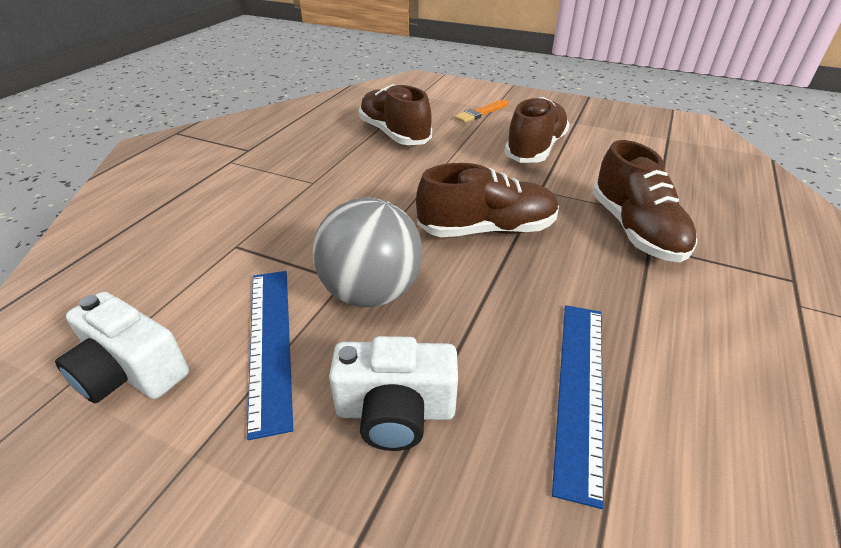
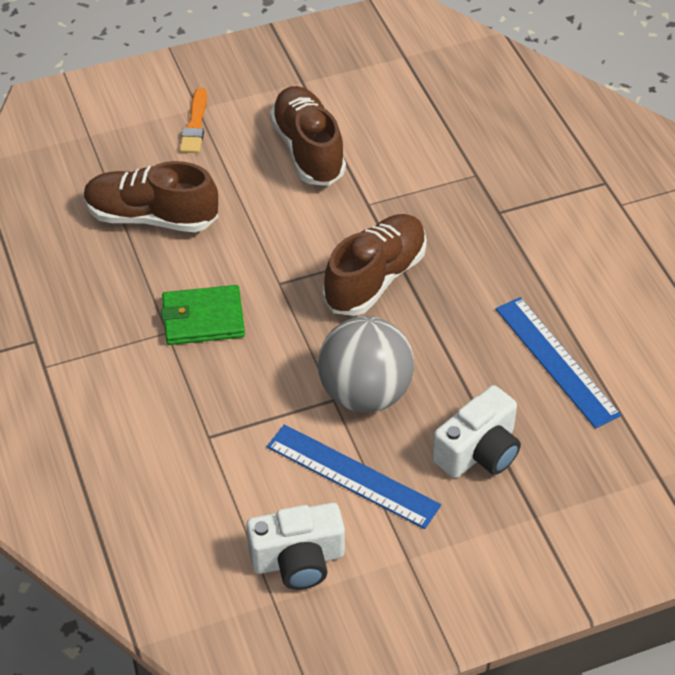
camera: 45 degrees left, 10 degrees up
brown shoe [592,140,697,262] -> none
none -> green wallet [161,285,245,345]

